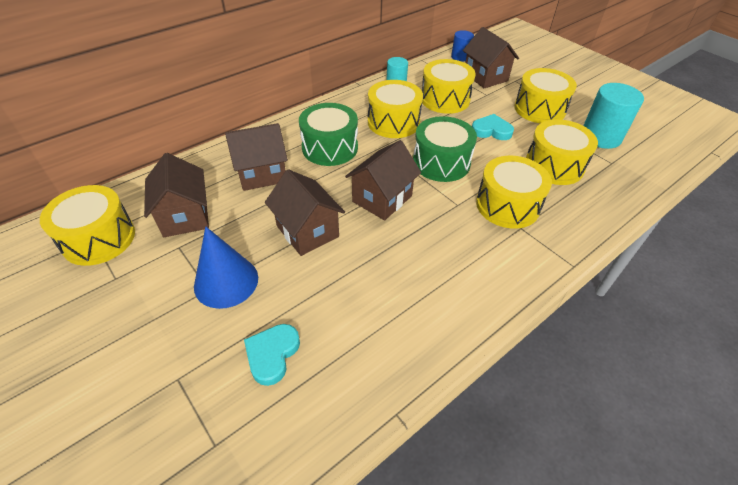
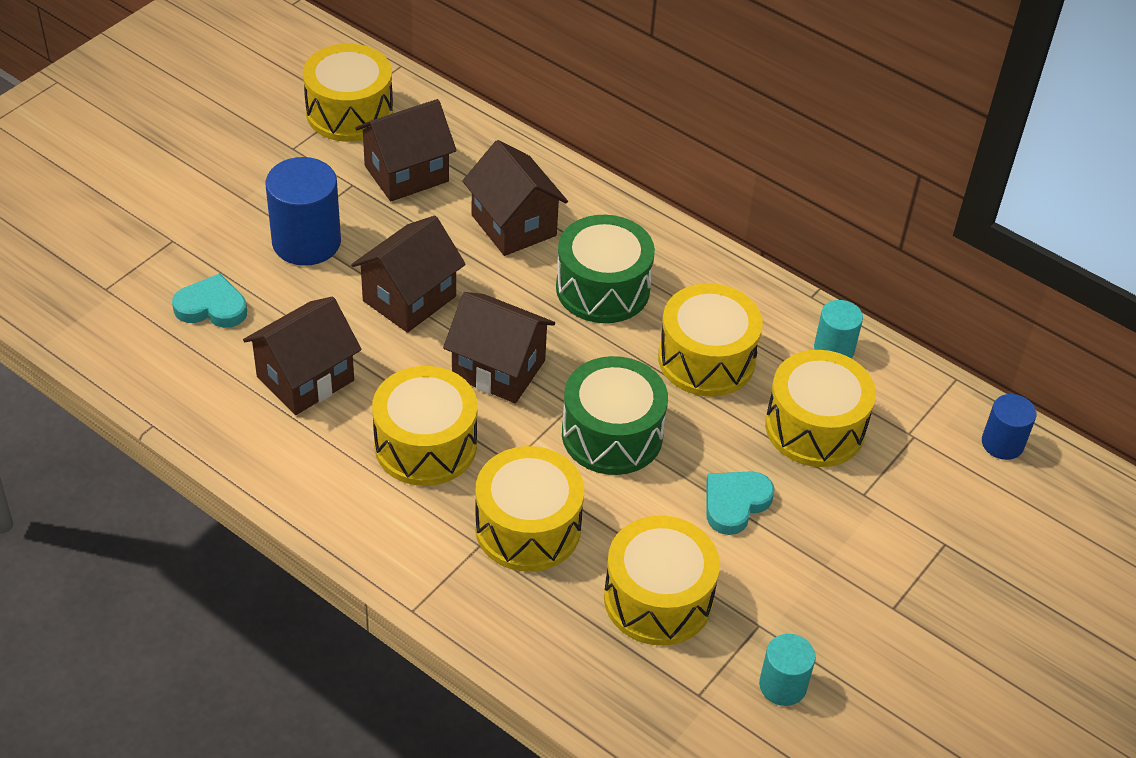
camera: 75 degrees right, 0 degrees up
blue cone [194,227,258,309] -> blue cylinder [266,157,341,266]
brown house [463,27,519,88] -> brown house moved to [243,296,362,415]
turquoise heart [472,114,514,140] -> turquoise heart turned 135 degrees counterclockwise [706,471,774,535]
yellow drum [514,68,577,123] -> yellow drum moved to [372,366,477,486]
turquoise cylinder [583,83,644,149] -> turquoise cylinder [759,634,816,706], size x0.58

